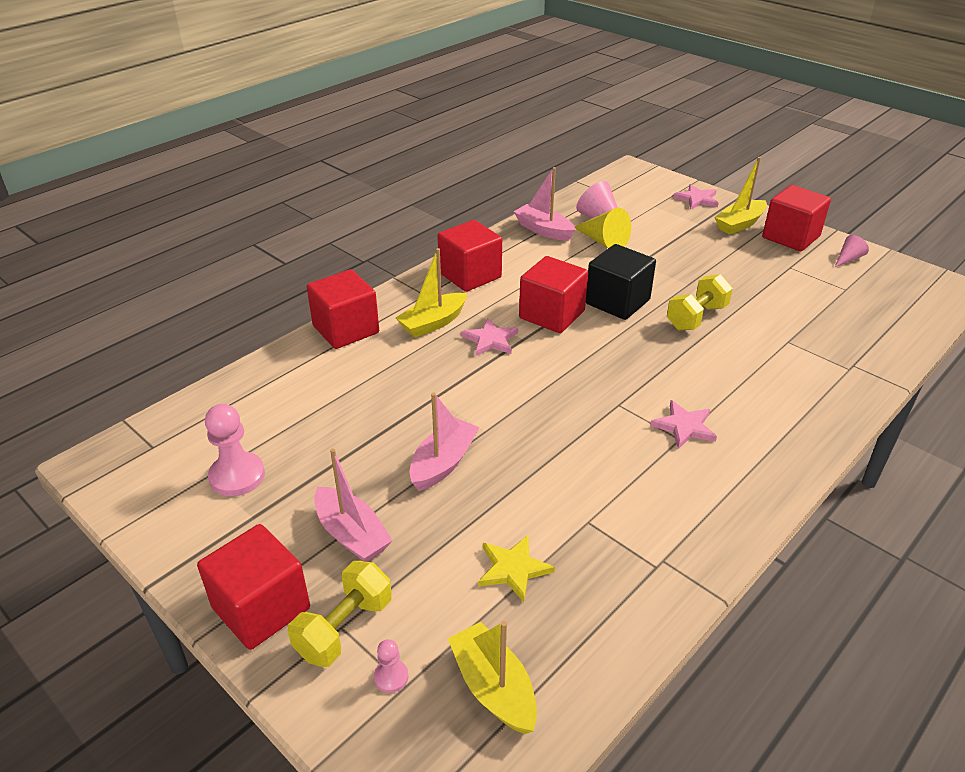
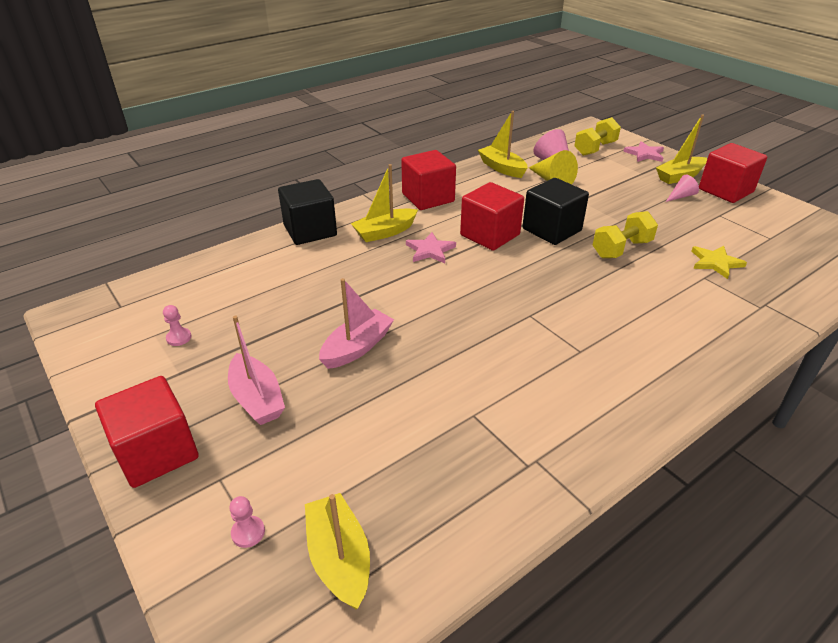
camera: 10 degrees right, 0 degrees up
pink pawn [205,404,265,497] -> pink pawn [163,305,192,346], size x0.51
yellow dumbbell [288,561,392,667] -> yellow dumbbell moved to [574,117,621,156]
red cube [307,269,379,349] -> black cube [278,179,337,245]
yellow star [478,535,555,602] -> yellow star moved to [692,246,747,279]
pink boat [513,167,575,241] -> yellow boat [478,111,527,178]
pink star [650,400,717,449] -> none
pink cone [835,235,869,267] -> pink cone moved to [666,175,699,202]

